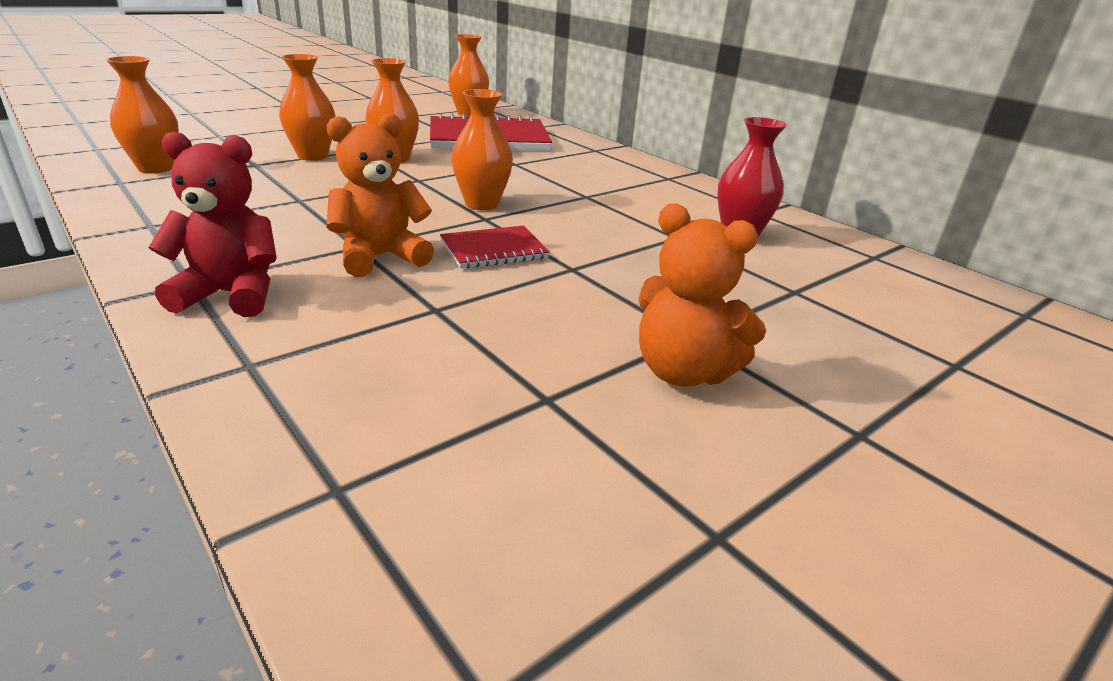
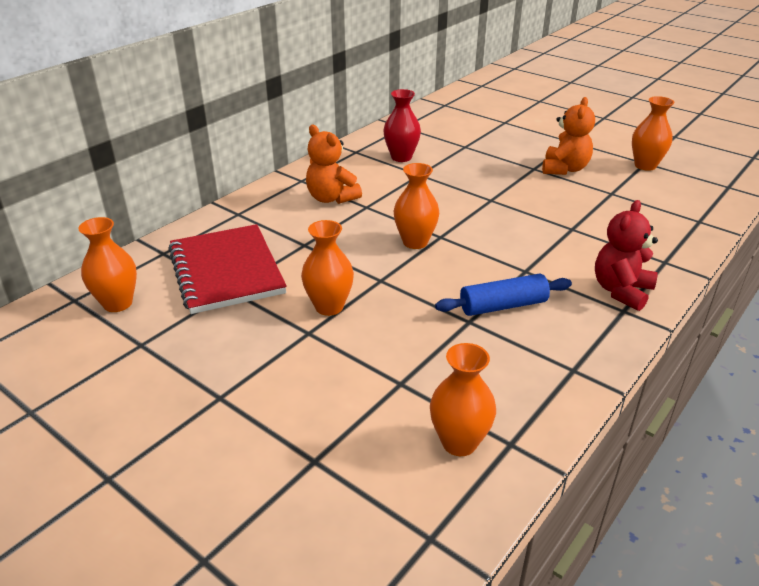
camera: 100 degrees left, 5 degrees up
red teddy bear [148,131,277,317] -> red teddy bear turned 45 degrees clockwise [595,200,658,311]
orange vase [279,54,335,161] -> orange vase moved to [632,96,674,171]
orange teddy bear [326,113,434,277] -> orange teddy bear moved to [306,125,362,204]
red notebook [440,225,550,269] -> none
none -> blue rolling pin [435,274,572,316]

